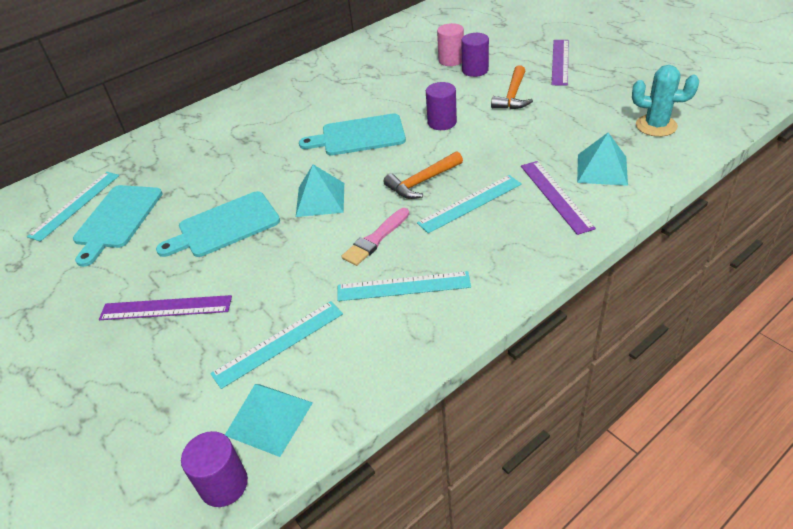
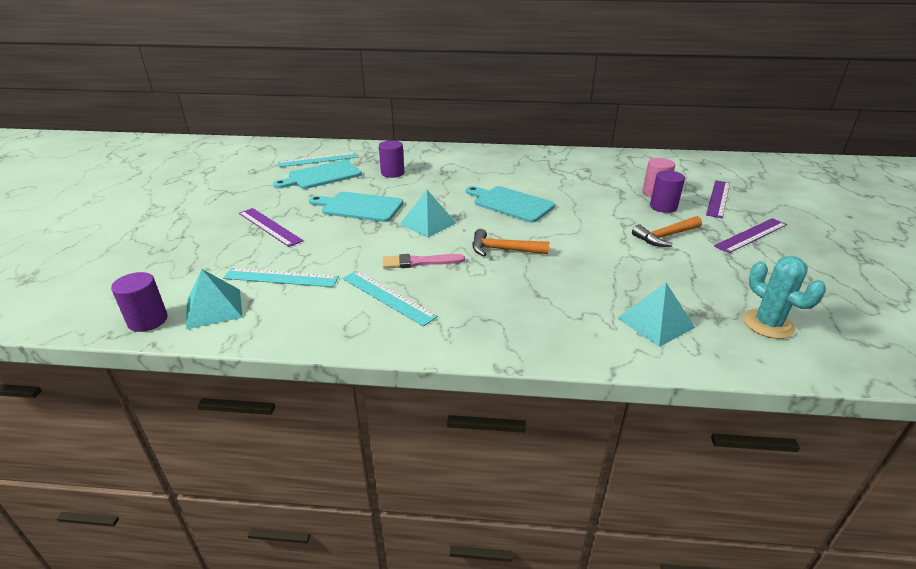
camera: 40 degrees right, 10 degrees down
turquoise ruler [417,175,522,233] -> none
purple cylinder [426,82,457,130] -> purple cylinder moved to [379,140,404,178]
purple ruler [521,161,596,235] -> purple ruler moved to [706,180,730,218]

